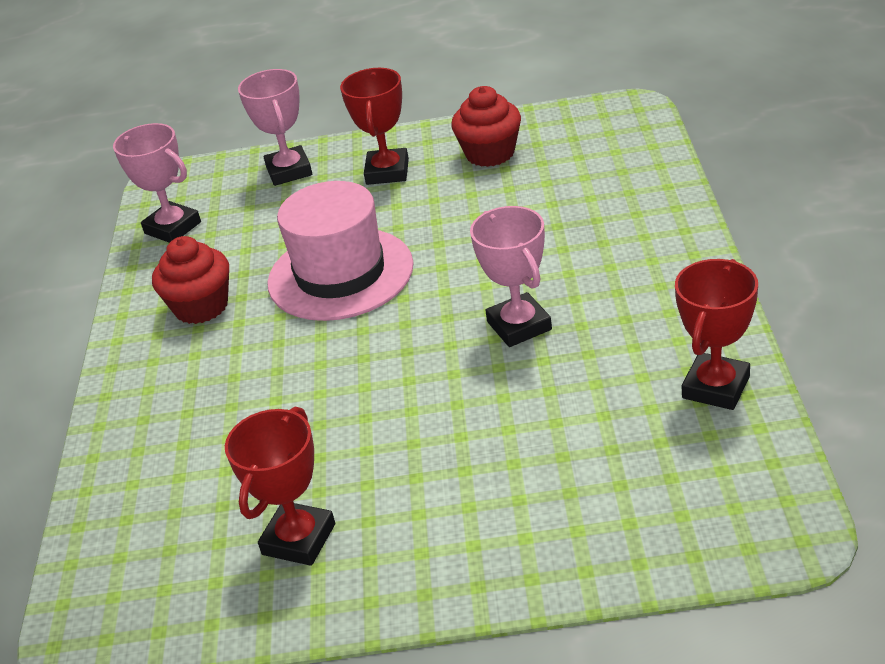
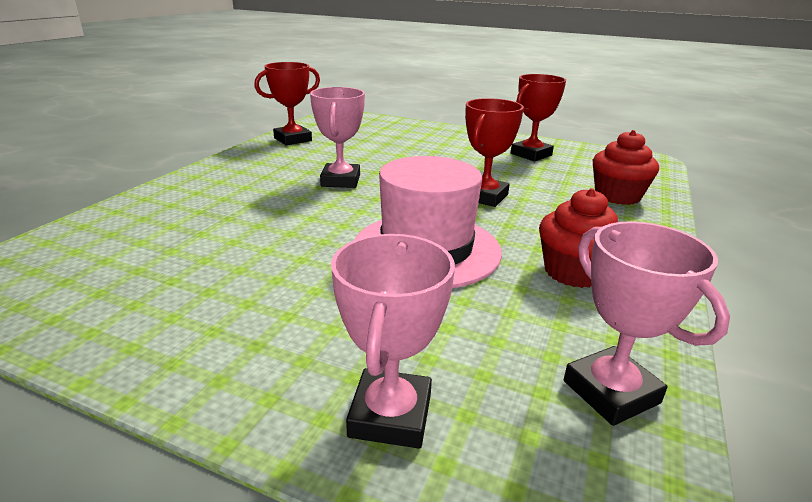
camera: 160 degrees left, 10 degrees down
red trophy [340,68,409,185] -> red trophy moved to [465,98,524,207]
red cupcake [451,86,521,167] -> red cupcake moved to [593,130,659,205]

